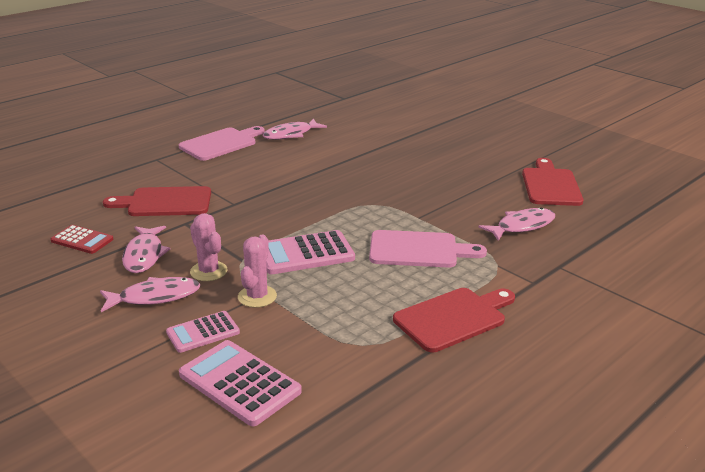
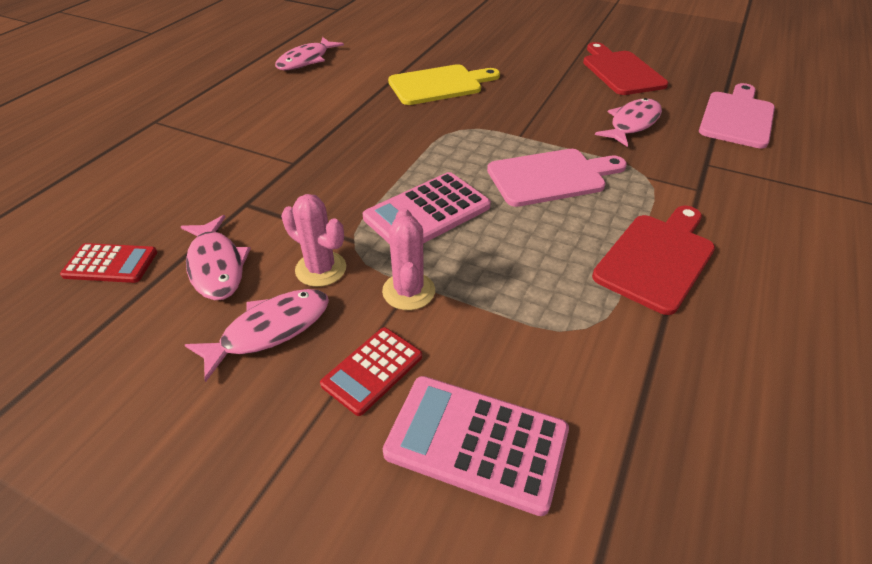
camera: 20 degrees left, 15 degrees up
red cutting board [103,186,211,216] -> none
pink calculator [166,311,240,353] -> red calculator [320,327,422,416]
pink cutting board [179,126,265,161] -> pink cutting board moved to [699,83,775,149]
none -> yellow cutting board [388,64,500,105]

